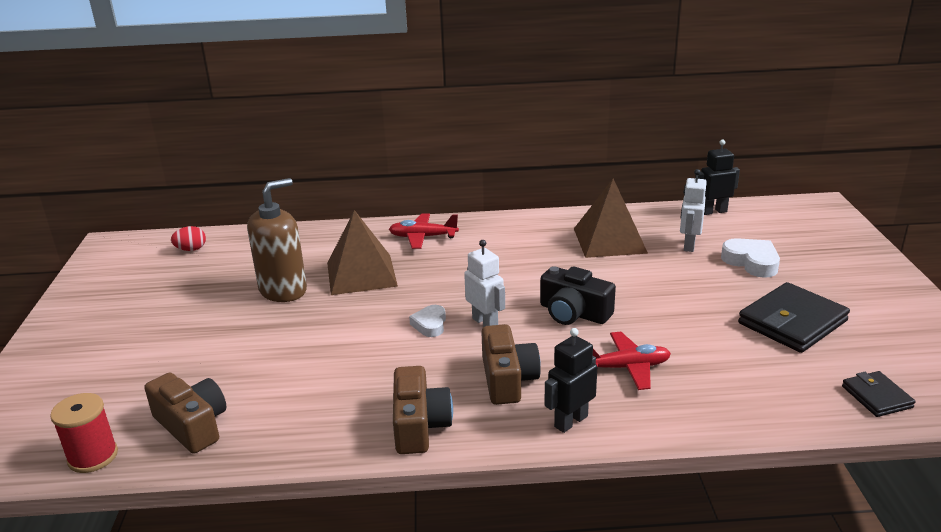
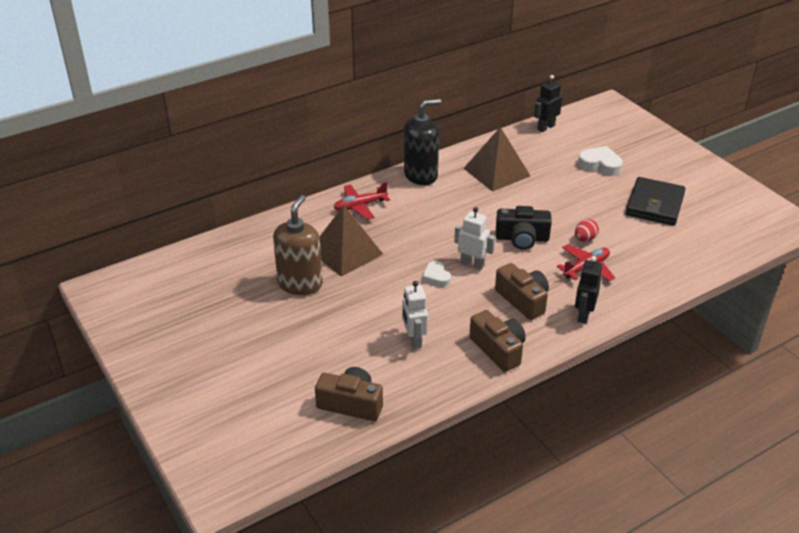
camera: 30 degrees left, 10 degrees up
red spool [50,393,118,473] -> none
red egg [171,226,206,251] -> red egg moved to [575,219,599,242]
white robot [680,169,707,252] -> white robot moved to [402,281,428,349]
black wallet [842,371,916,417] -> none
none -> black soap dispenser [404,99,441,185]

